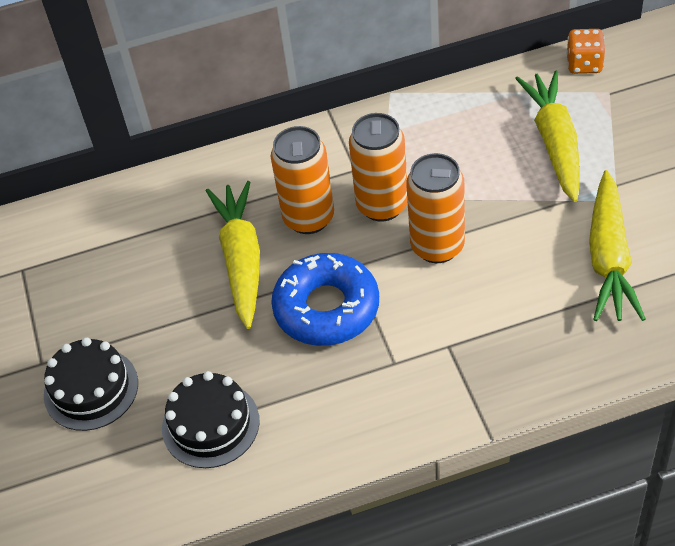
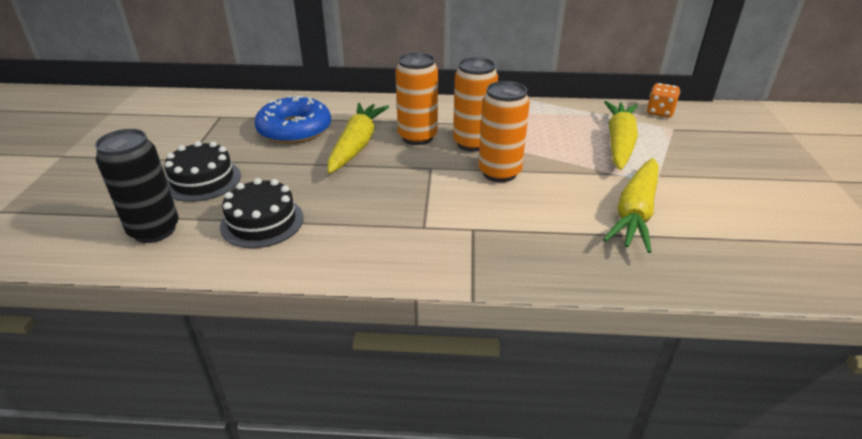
camera: 15 degrees right, 15 degrees down
blue donut [271,253,379,346] -> blue donut moved to [255,95,331,144]
none -> black can [95,129,179,243]

